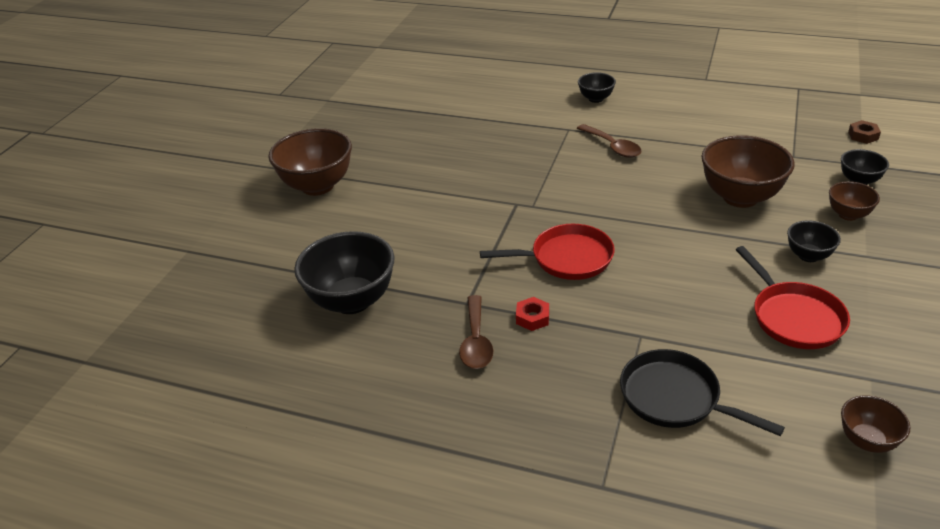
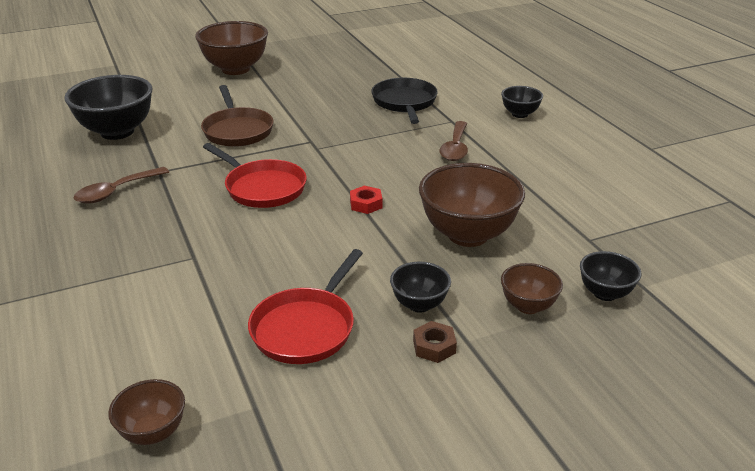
camera: 45 degrees right, 5 degrees down
red nut [516,297,549,331] -> red nut moved to [350,185,382,214]
black pan [620,349,785,436] -> black pan moved to [371,78,438,124]
brown nut [848,120,881,144] -> brown nut moved to [413,321,457,363]
none -> brown pan [201,85,274,147]

